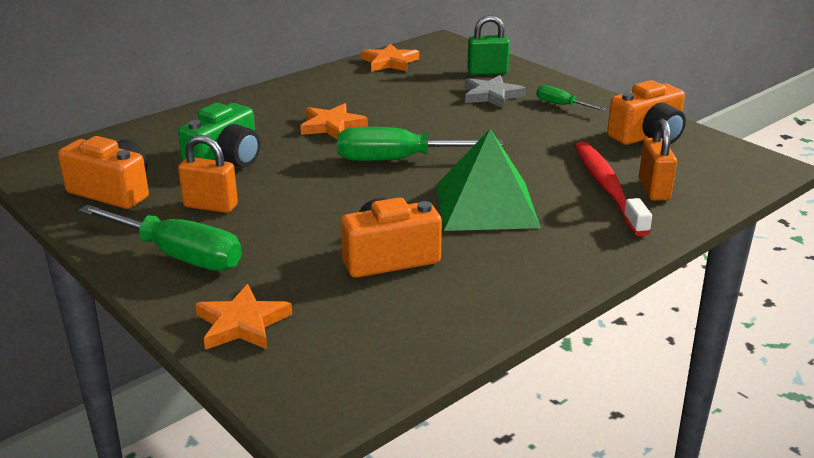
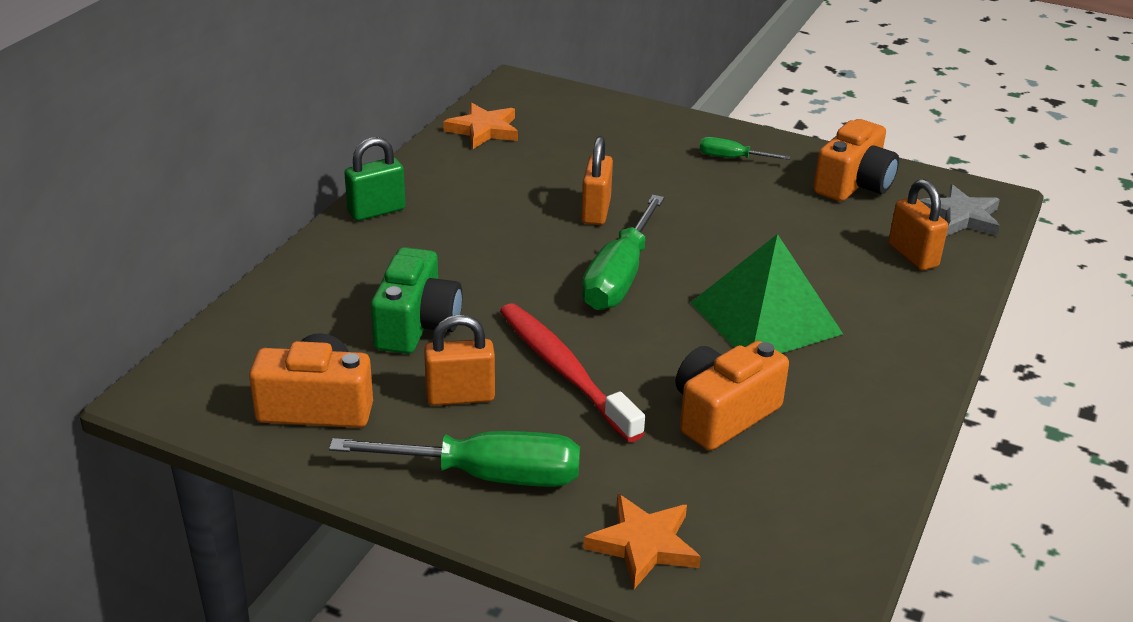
camera: 25 degrees left, 5 degrees up
orange star [300,103,368,139] -> none
green screwdriver [337,127,503,161] -> green screwdriver turned 45 degrees counterclockwise [582,195,664,310]
grey star [465,75,526,109] -> grey star moved to [920,184,1000,236]
green padlock [467,15,510,75] -> green padlock moved to [344,137,406,221]
red toothbrush [575,141,652,236] -> red toothbrush moved to [500,303,645,442]
none -> orange padlock [581,136,613,225]

